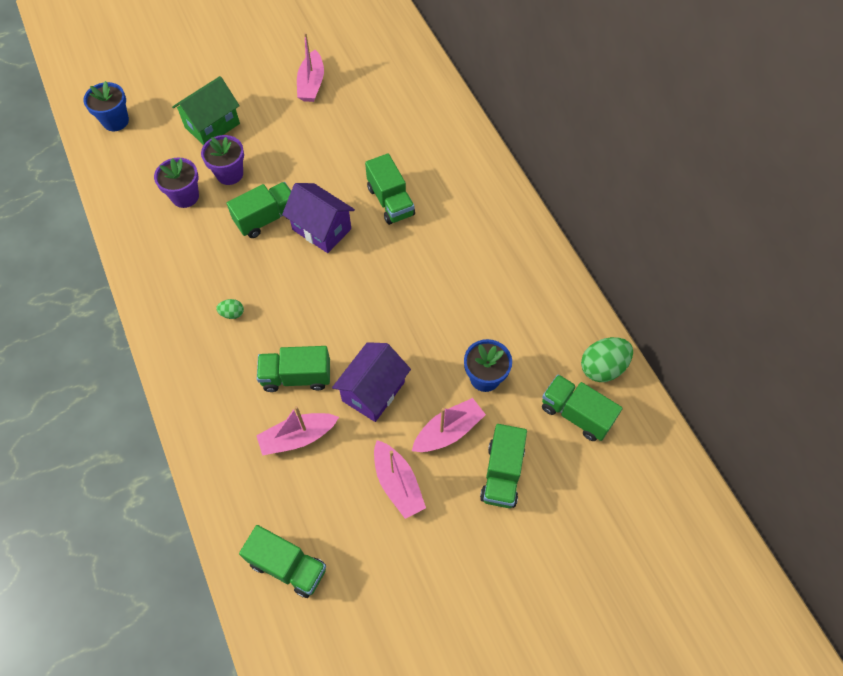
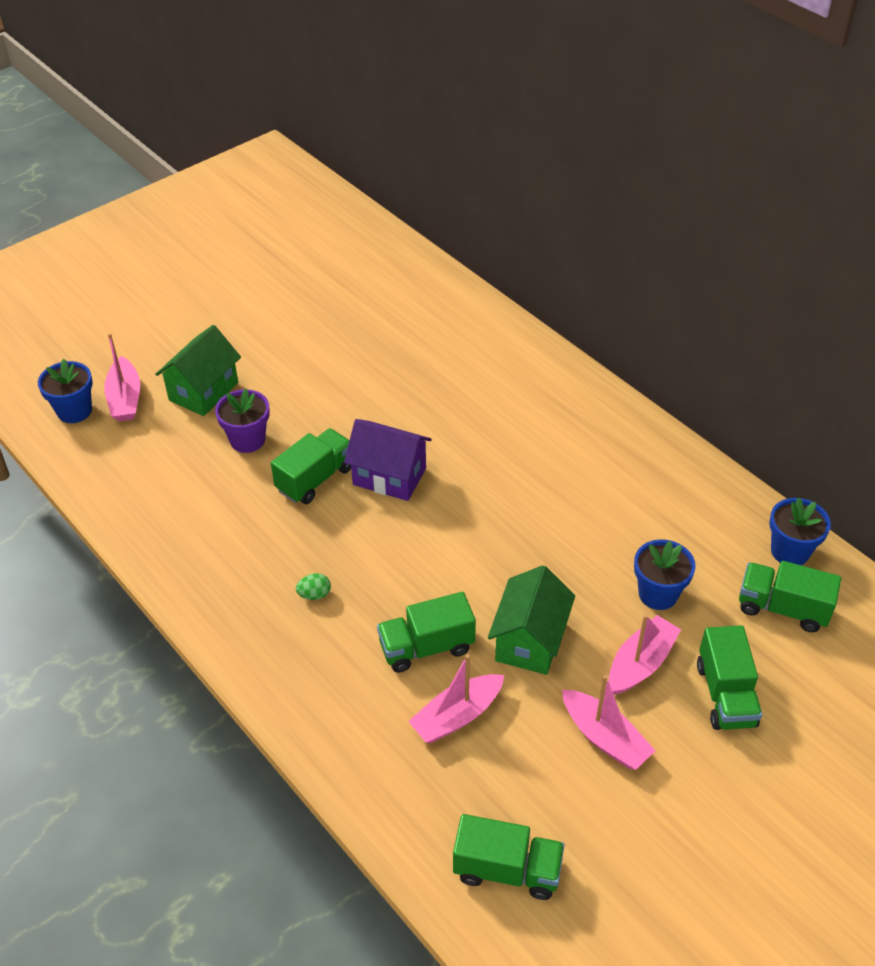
camera: 15 degrees left, 15 degrees down
purple flower pot [154,158,199,208] -> none
pink boat [297,33,324,102] -> pink boat moved to [104,333,140,421]
purple house [332,342,411,422] -> green house [488,565,575,675]
green truck [365,153,415,225] -> none
green egg [581,337,633,382] -> blue flower pot [769,498,831,565]

